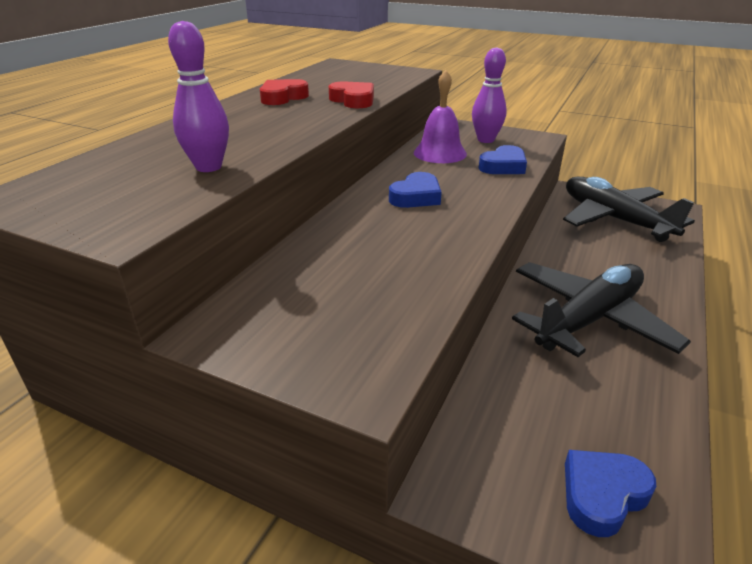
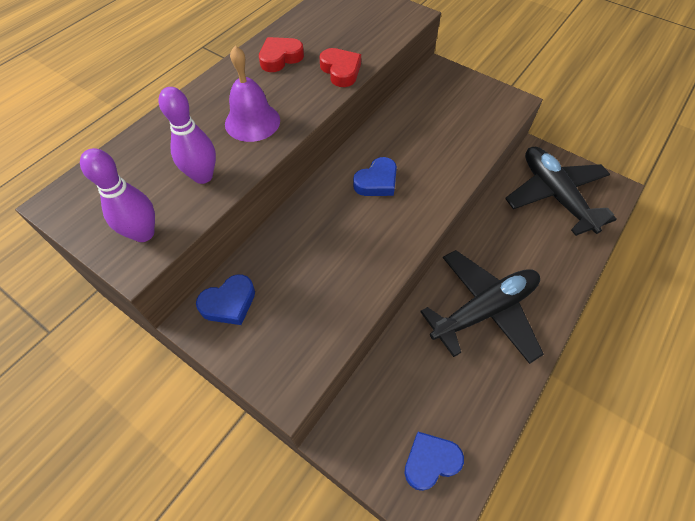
camera: 10 degrees right, 25 degrees up
purple bell [414,70,467,163] -> purple bell moved to [225,46,280,142]
purple bowling pin [472,47,507,143] -> purple bowling pin moved to [80,148,155,242]
blue heart [478,145,527,174] -> blue heart moved to [196,274,255,325]

